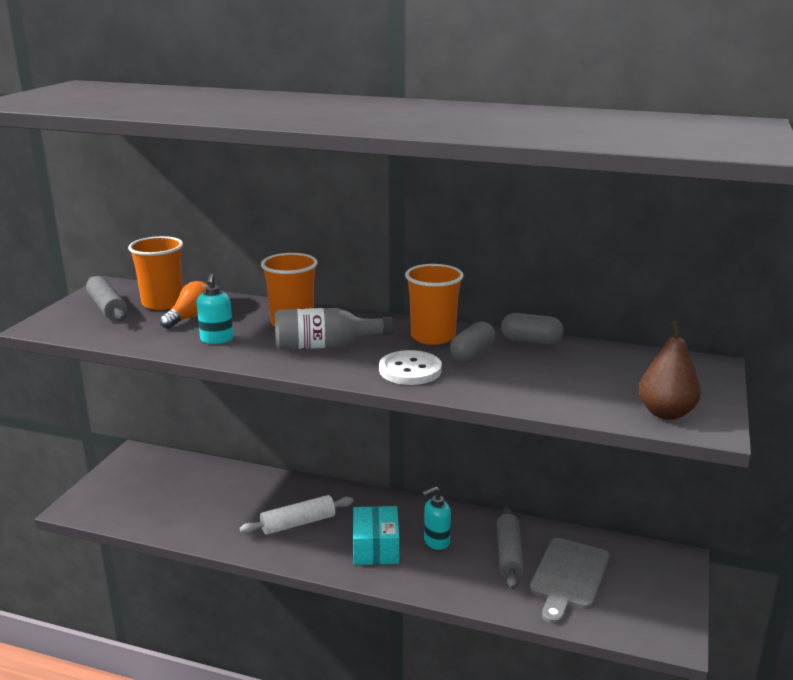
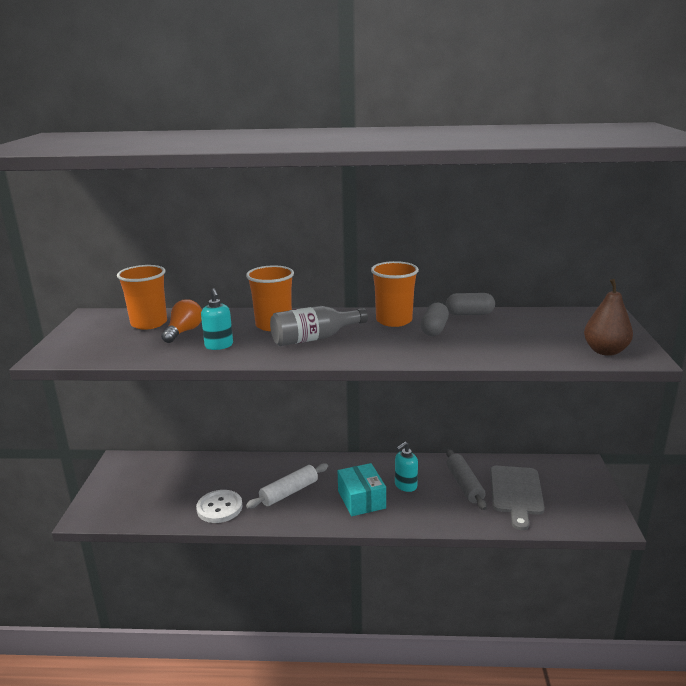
camera: 15 degrees left, 0 degrees up
grey rolling pin [86,276,127,321] -> none
white button [379,350,442,385] -> white button moved to [196,490,242,523]

